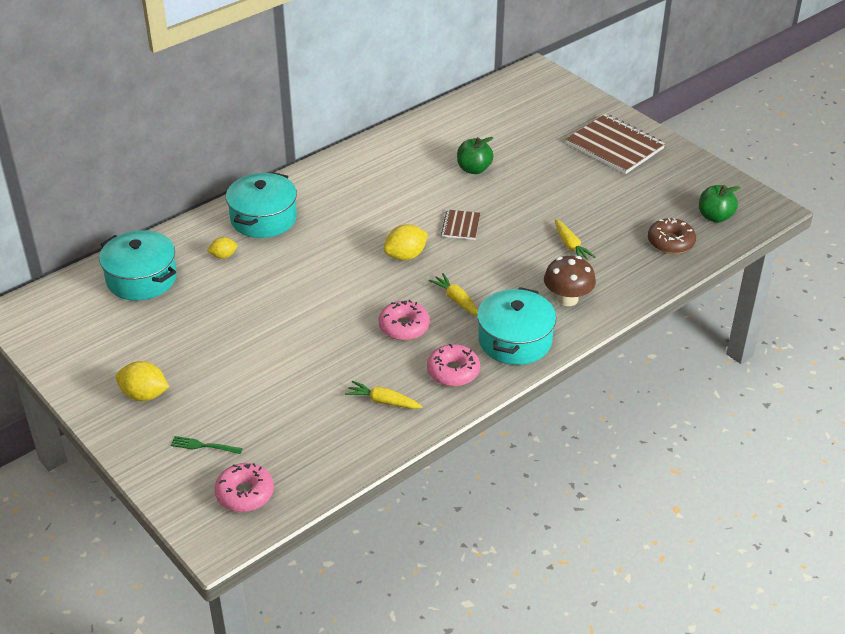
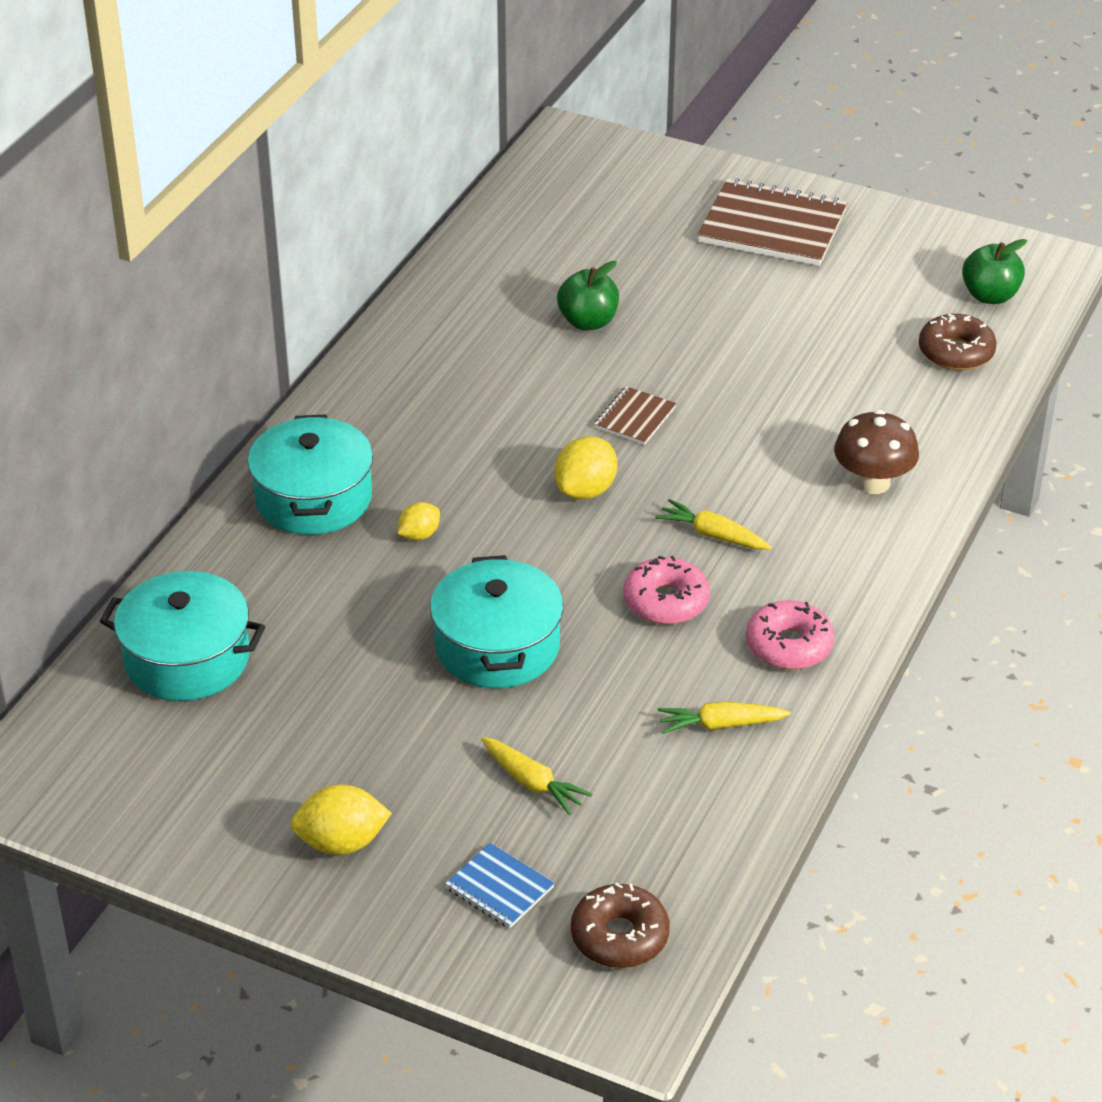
camera: 25 degrees left, 0 degrees up
green fork [171,436,243,454] -> blue notebook [445,843,554,928]
yellow lemon [207,237,237,259] -> yellow lemon moved to [398,502,440,540]
pink donut [215,463,274,512] -> brown donut [571,882,670,968]
brown notebook [441,210,481,240] -> brown notebook turned 45 degrees clockwise [594,386,676,445]
turquoise pot [477,287,556,365] -> turquoise pot moved to [430,555,563,688]
yellow carrot [555,219,595,260] -> yellow carrot moved to [481,737,592,815]

